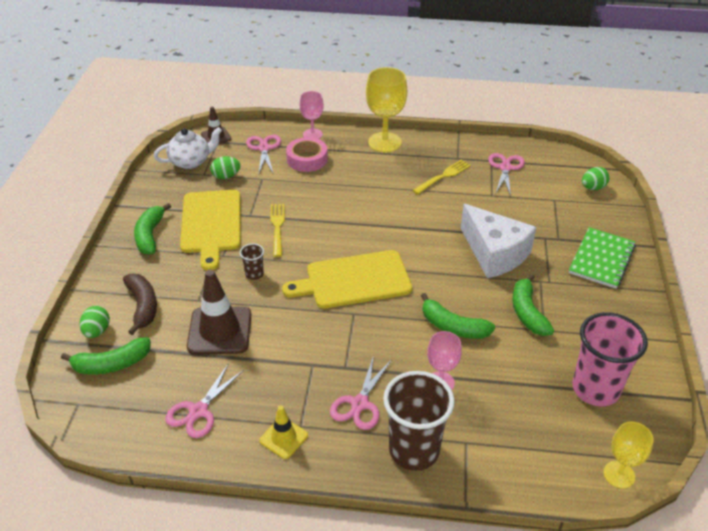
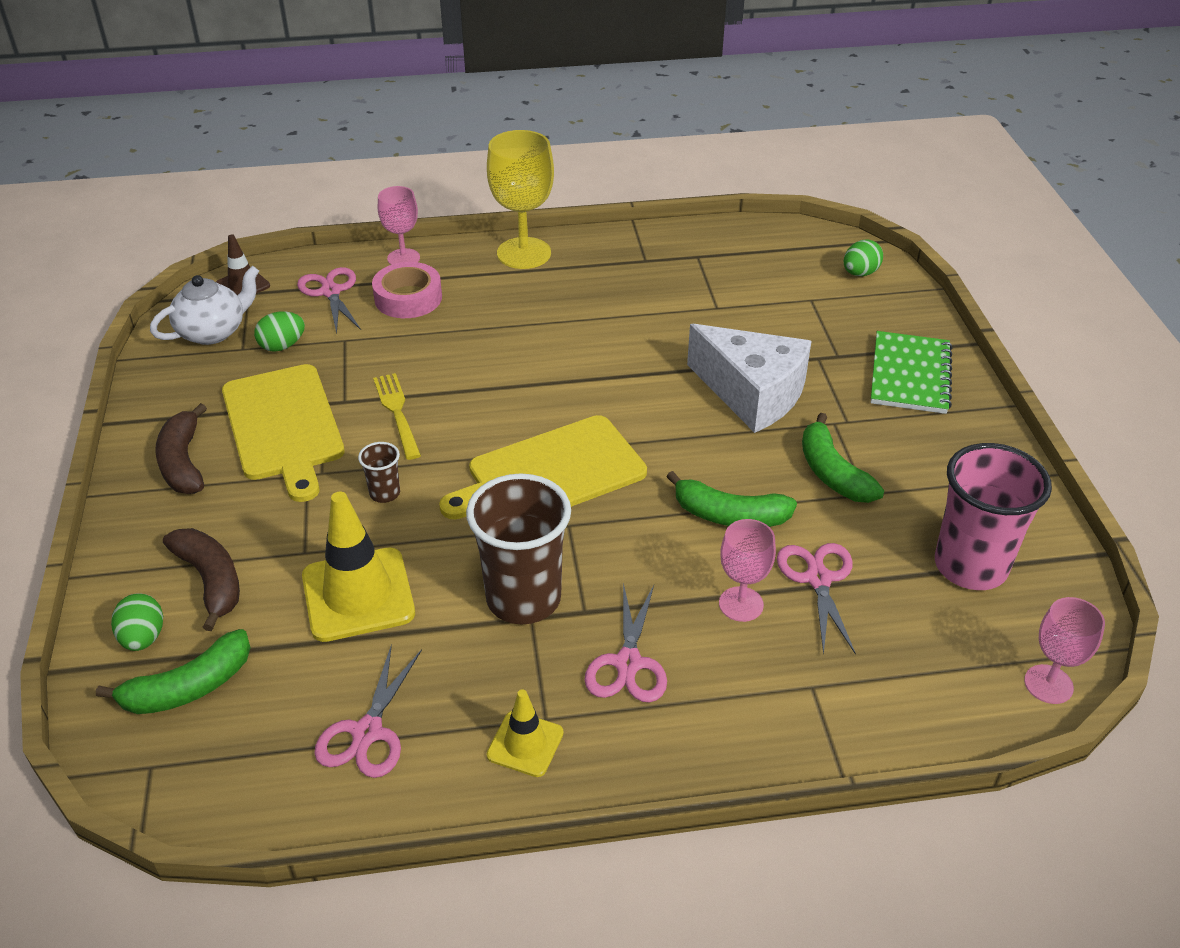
camera: 15 degrees left, 0 degrees up
green banana [134,203,171,255] -> brown banana [155,403,207,494]
brown traffic cone [187,269,251,354] -> yellow traffic cone [302,492,415,642]
brown cup [383,371,455,471] -> brown cup moved to [466,473,571,624]
yellow fork [413,159,471,194] -> none
pink scissors [488,153,525,197] -> pink scissors moved to [777,543,856,655]
yellow goblet [603,422,654,489] -> pink goblet [1024,597,1105,704]

